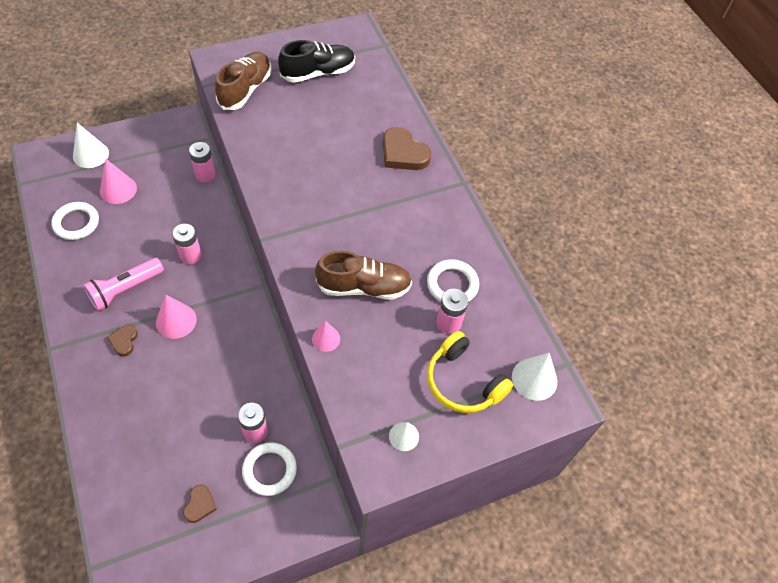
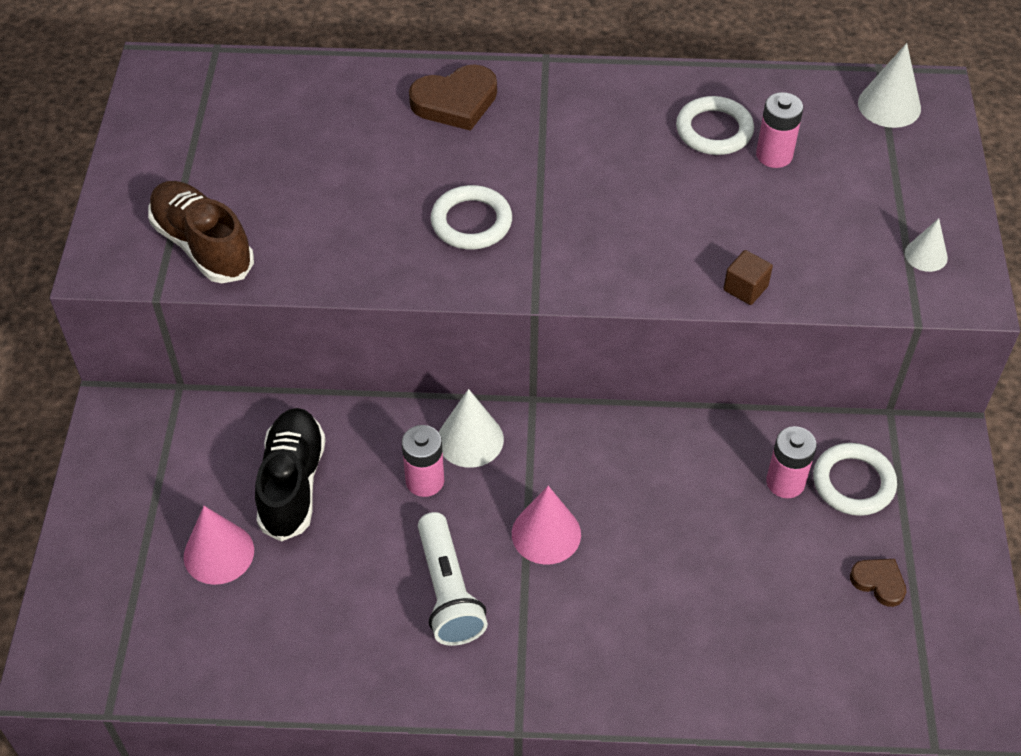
camera: 60 degrees left, 5 degrees down
white ring [51,202,99,240] -> white ring moved to [431,185,512,250]
white cone [73,123,109,168] -> white cone moved to [439,389,504,468]
pink flashlight [83,258,164,311] -> white flashlight [418,512,488,646]
brown heart [107,325,138,356] -> none
pink battery [189,142,216,182] -> none
black shoe [278,40,355,83] -> black shoe moved to [255,408,326,542]
pink cone [312,321,340,352] -> brown cube [723,250,773,305]
brown shoe [315,251,412,300] -> none
yellow headphones [427,331,513,413] -> none

